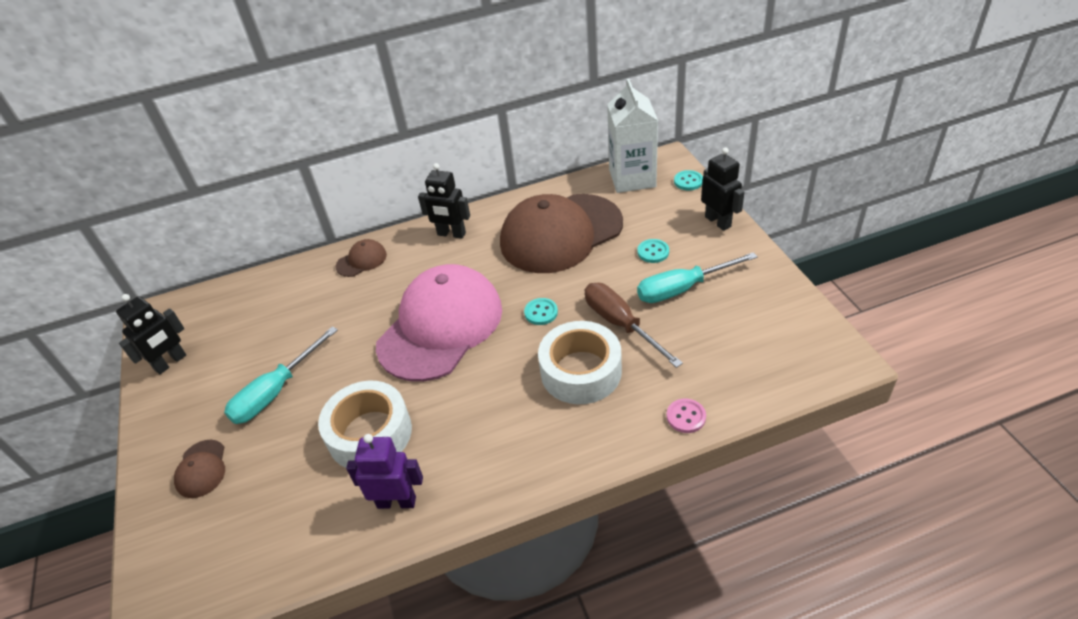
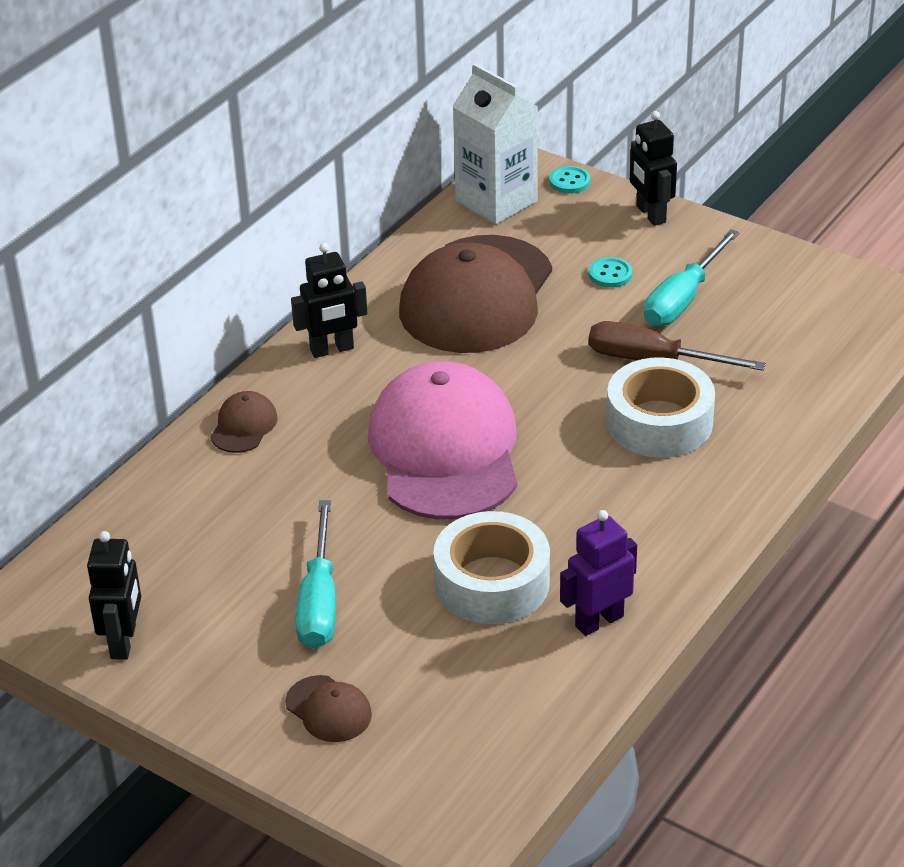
camera: 40 degrees left, 5 degrees down
turquoise button [524,298,558,325] -> none
pink button [667,399,706,433] -> none
black robot [701,147,745,231] -> black robot turned 135 degrees counterclockwise [630,111,677,226]

